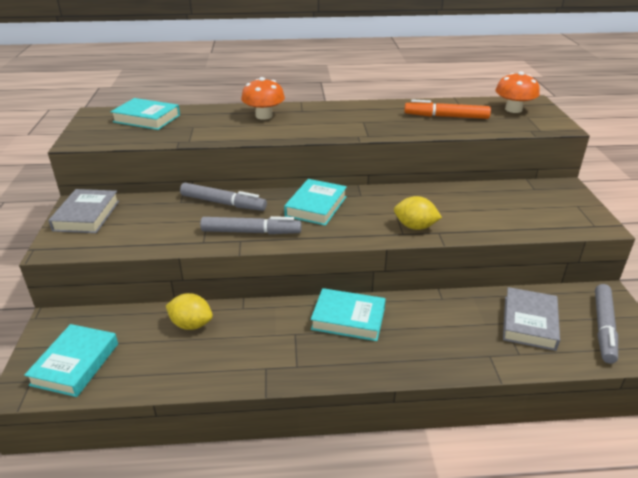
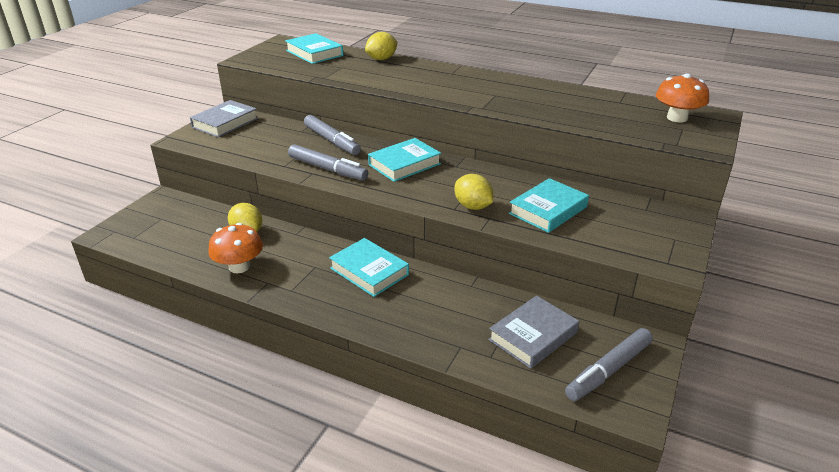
camera: 30 degrees right, 0 degrees up
turquoise book [24,324,118,397] -> turquoise book moved to [509,178,589,233]
orange mushroom [241,77,285,120] -> orange mushroom moved to [208,223,263,273]
orange marker [404,99,491,119] -> none
none -> yellow lemon [365,32,398,60]

